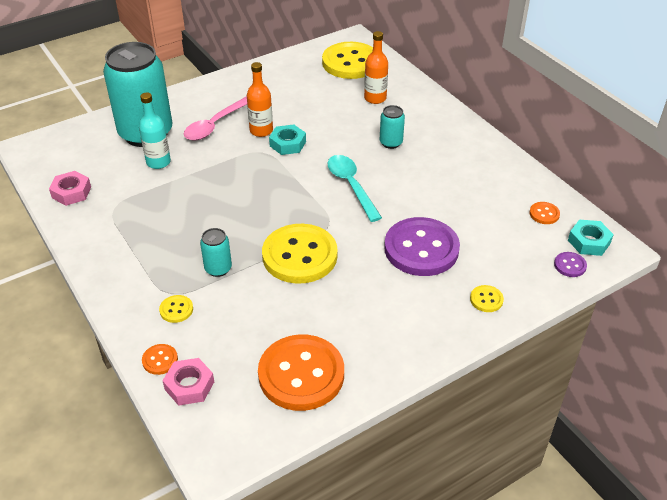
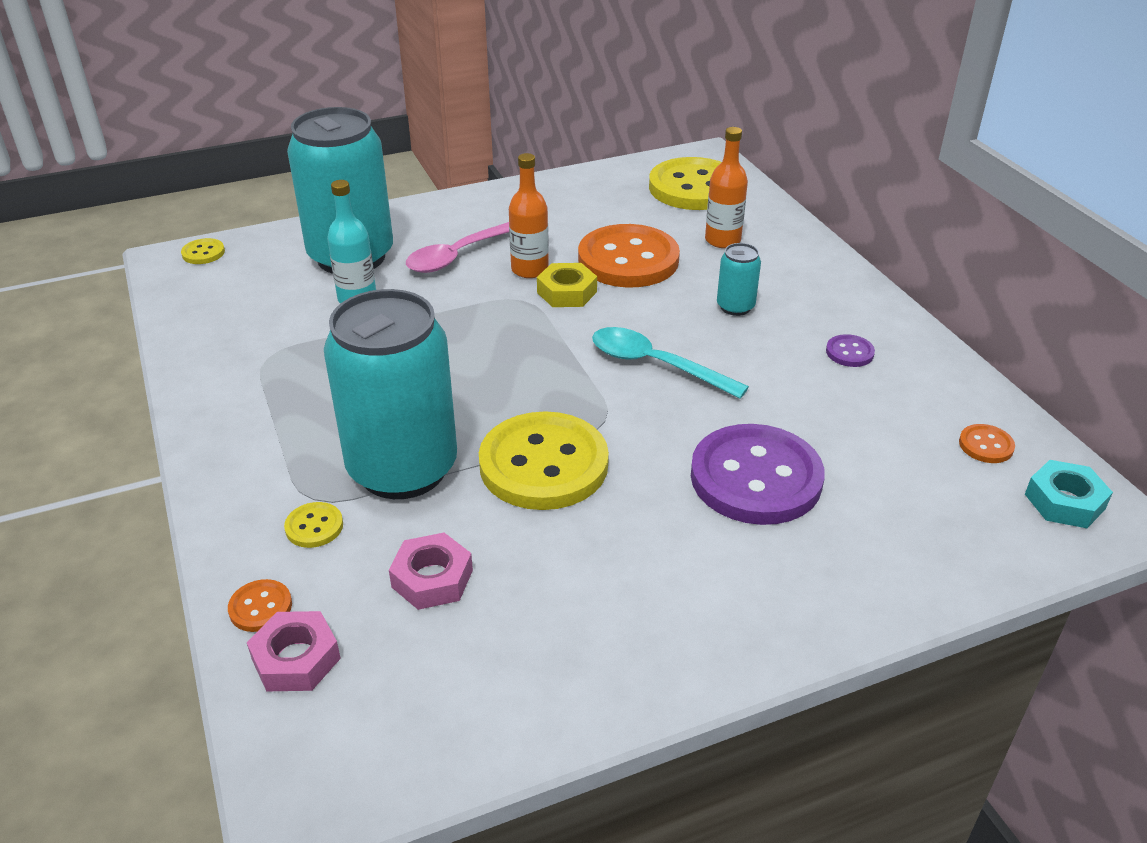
camera: 10 degrees right, 5 degrees down
pink nut [49,171,91,206] -> pink nut moved to [389,533,473,610]
turquoise can [200,228,232,277] -> turquoise can [324,289,457,499], size x2.37
orange button [258,334,344,411] -> orange button moved to [578,224,680,288]
turquoise nut [269,124,306,155] -> yellow nut [537,263,597,307]
turquoise spoon [328,155,382,222] -> turquoise spoon turned 45 degrees counterclockwise [592,327,749,399]
yellow button [470,285,504,312] -> yellow button moved to [181,238,225,264]
purple button [554,252,587,277] -> purple button moved to [826,334,875,367]

